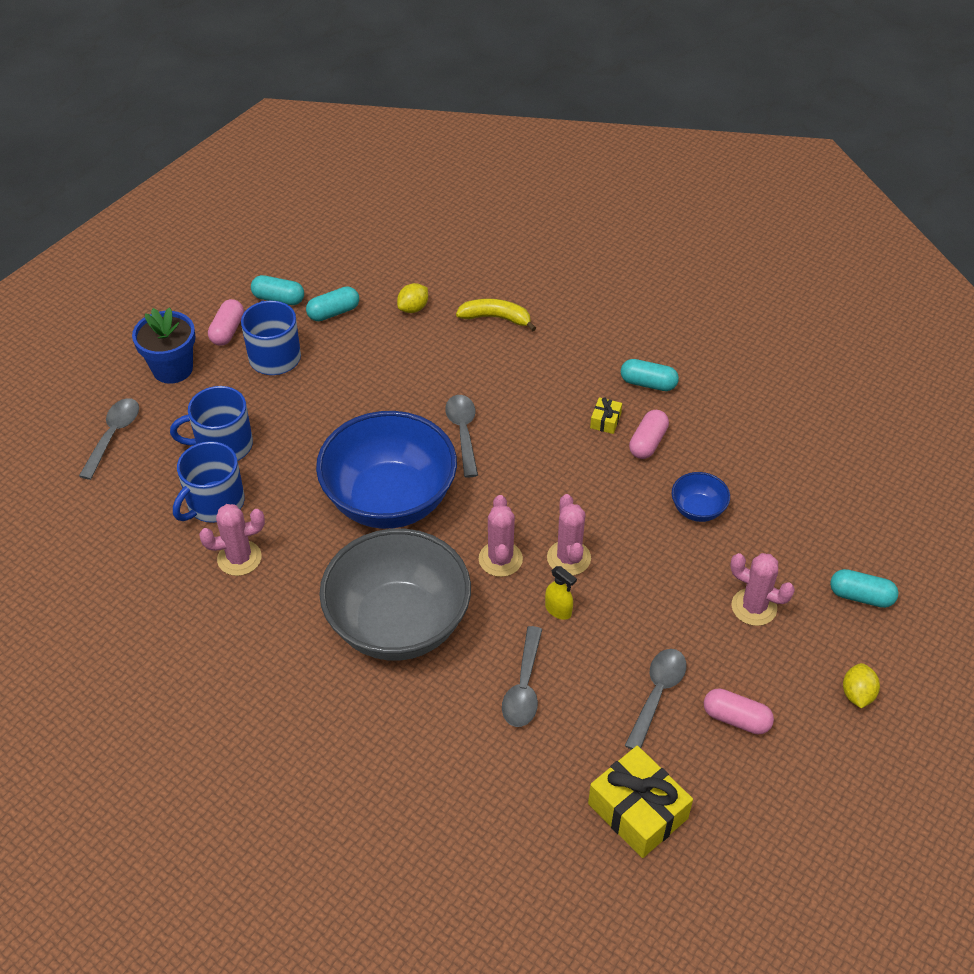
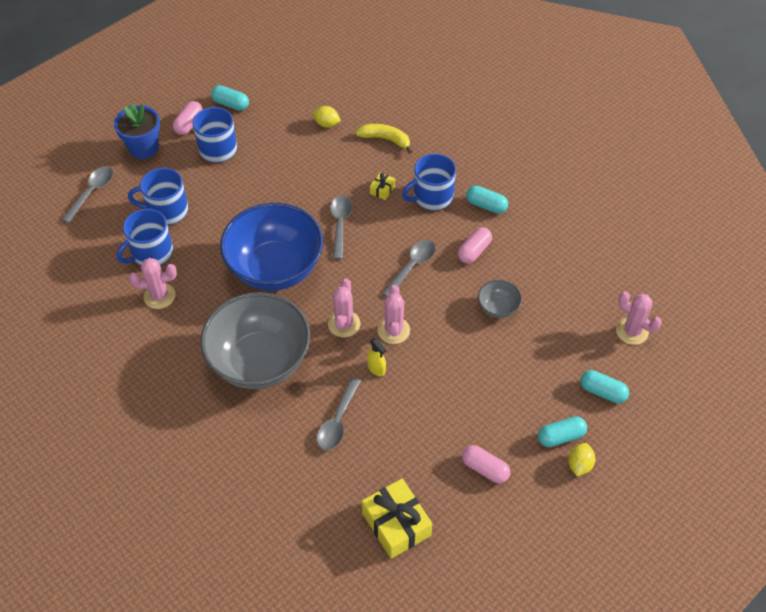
camera: 10 degrees right, 5 degrees up
turquoise capsule [306,286,359,321] -> turquoise capsule moved to [538,416,587,447]
yellow lemon [397,283,428,313] -> yellow lemon turned 60 degrees clockwise [313,106,341,127]
yellow gift [590,397,622,434] -> yellow gift moved to [370,172,395,200]
grey spoon [625,649,686,750] -> grey spoon moved to [382,240,436,297]
blue bowl [672,472,730,522] -> grey bowl [478,280,522,318]
pink cactus [730,553,795,626] -> pink cactus moved to [616,291,662,345]
none -> blue mug [402,154,456,211]

